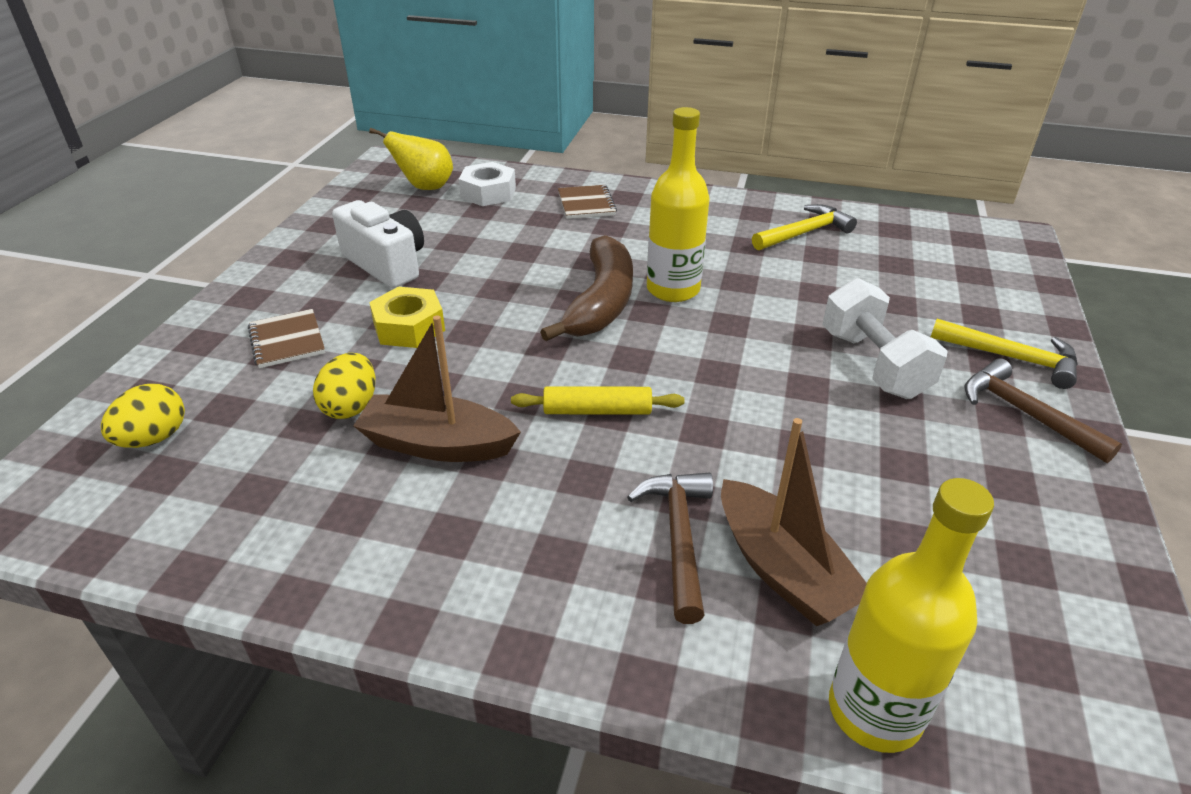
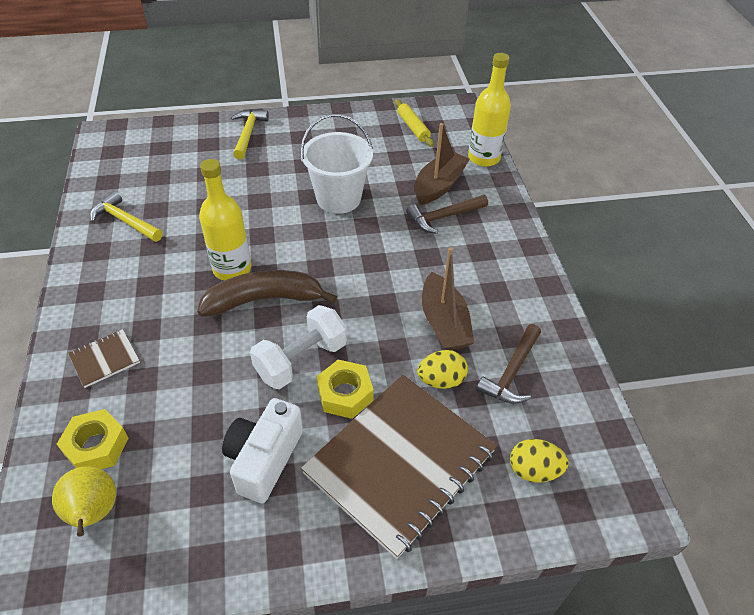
camera: 115 degrees left, 10 degrees up
brown notebook [248,309,325,368] -> brown notebook [301,375,497,559], size x2.41
white nut [459,162,516,206] -> yellow nut [57,409,129,469]
yellow rolling pin [511,386,684,415] -> yellow rolling pin moved to [395,99,434,147]
white dumbbell [822,278,948,399] -> white dumbbell moved to [250,305,347,389]
brown hammer [964,358,1122,463] -> brown hammer moved to [476,324,541,404]
none -> white bucket [300,114,373,214]

